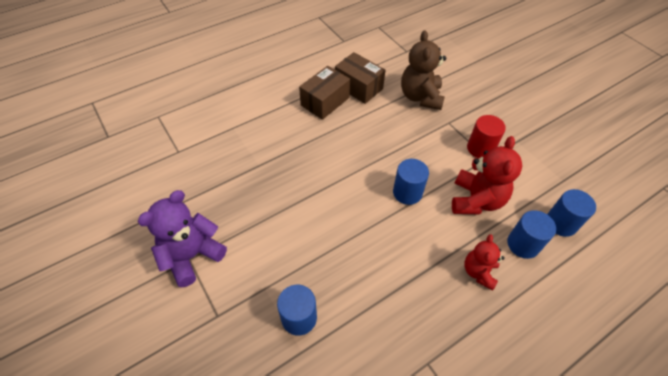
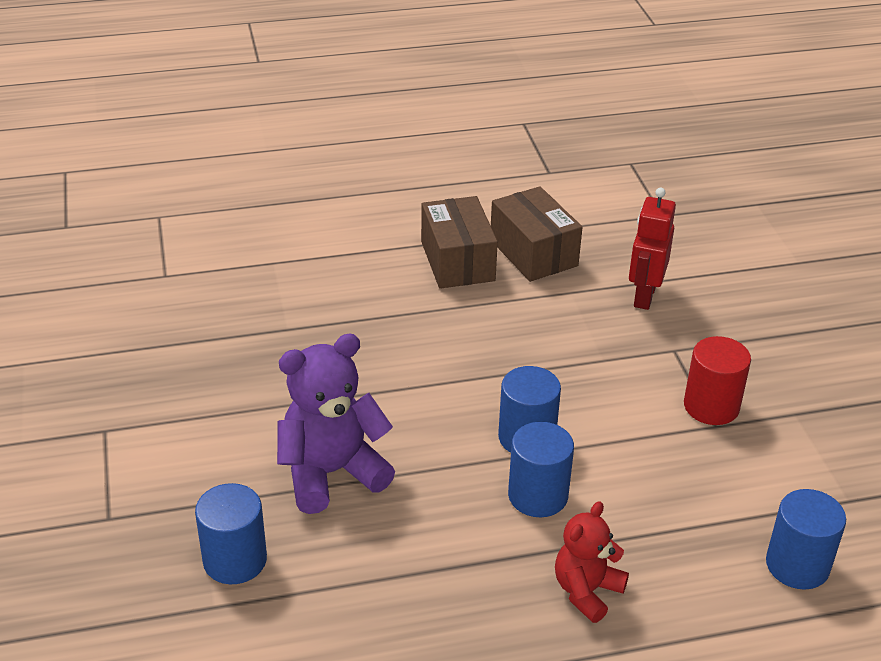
camera: 20 degrees right, 15 degrees down
purple teddy bear [138,190,227,288] -> purple teddy bear moved to [277,333,395,514]
brown box [299,66,350,120] -> brown box turned 75 degrees counterclockwise [421,196,498,289]
brown teddy bear [401,30,446,110] -> red robot [629,188,676,310]
red teddy bear [452,136,522,214] -> none
blue cylinder [507,210,556,259] -> blue cylinder moved to [508,422,574,517]

